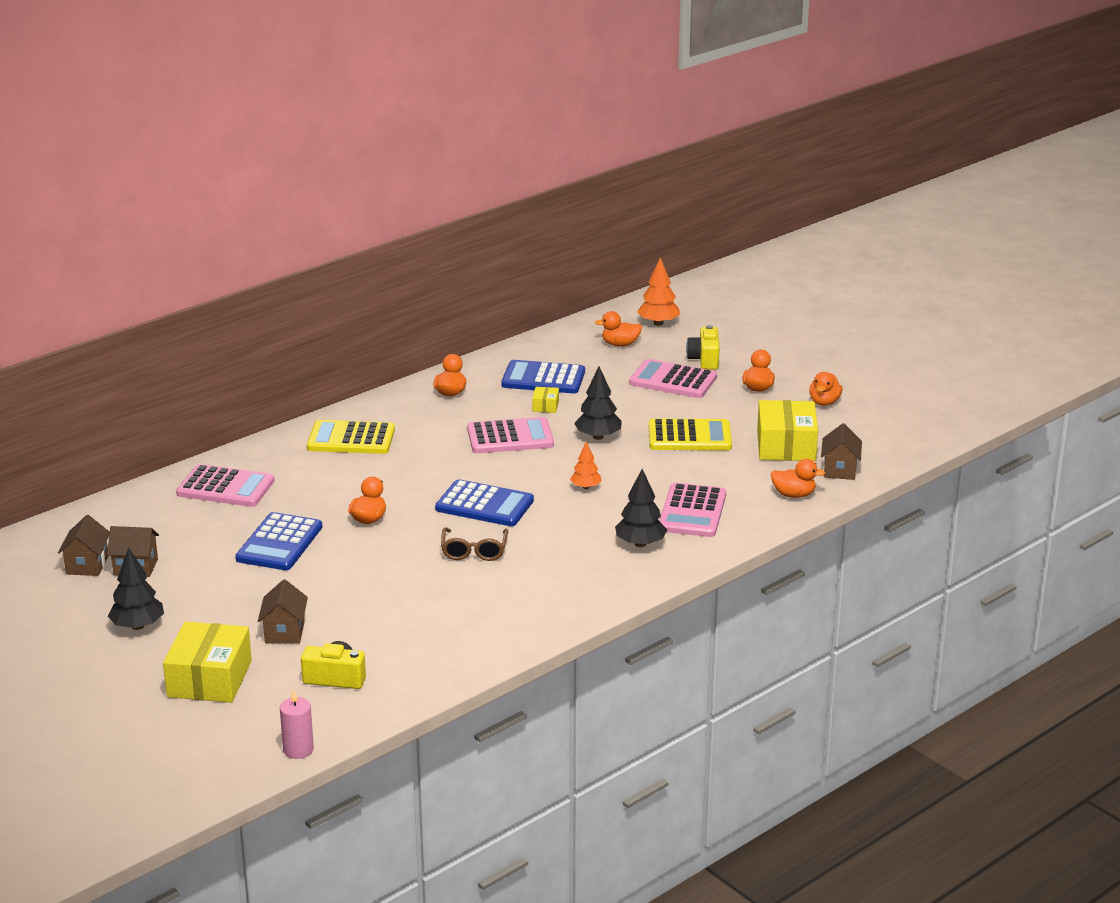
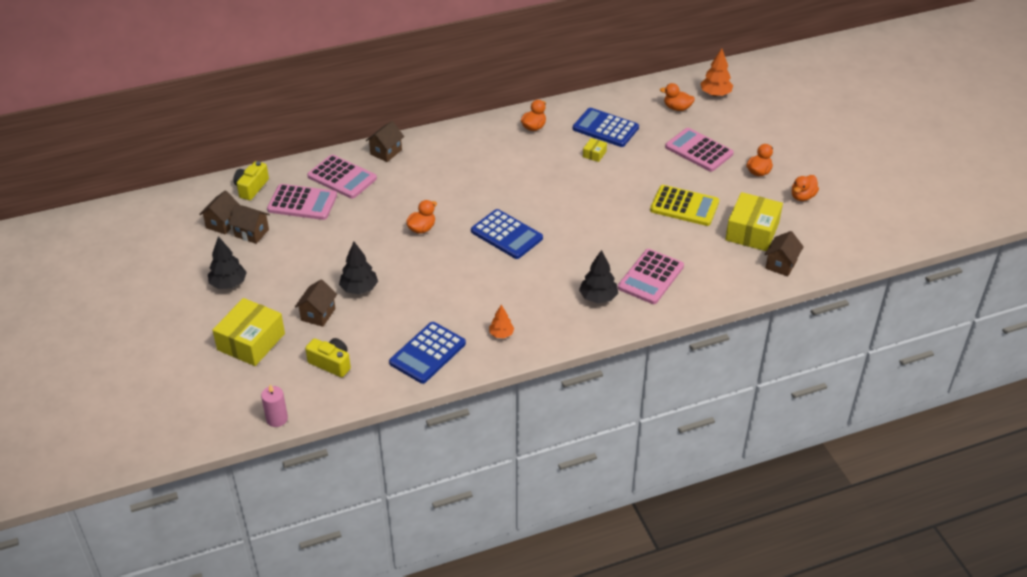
camera: 20 degrees right, 15 degrees up
blue calculator [235,512,322,570] -> blue calculator moved to [389,322,466,384]
yellow calculator [307,420,395,454] -> none
brown glasses [441,527,508,561] -> none
pink calculator [467,417,554,453] -> pink calculator moved to [267,184,337,220]
orange tree [570,441,601,489] -> orange tree moved to [489,305,514,338]
black tree [574,367,622,440] -> black tree moved to [339,242,378,294]
yellow camera [686,325,719,370] -> yellow camera moved to [233,161,269,200]
orange duck [770,459,825,498] -> none
none -> brown house [366,121,404,162]

